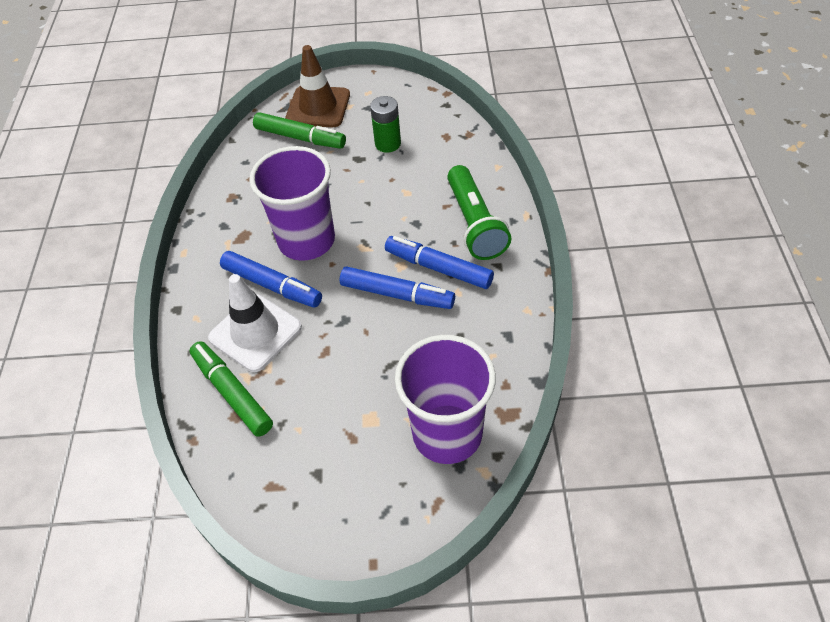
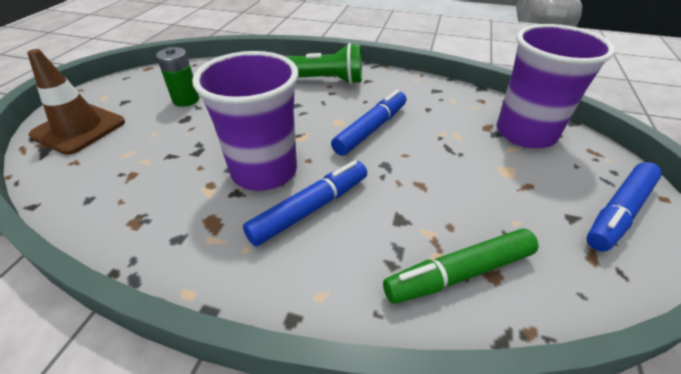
camera: 75 degrees left, 10 degrees down
white traffic cone [208,274,302,372] -> none
green marker [253,112,346,149] -> none
blue marker [385,236,494,289] -> blue marker moved to [586,162,662,251]

